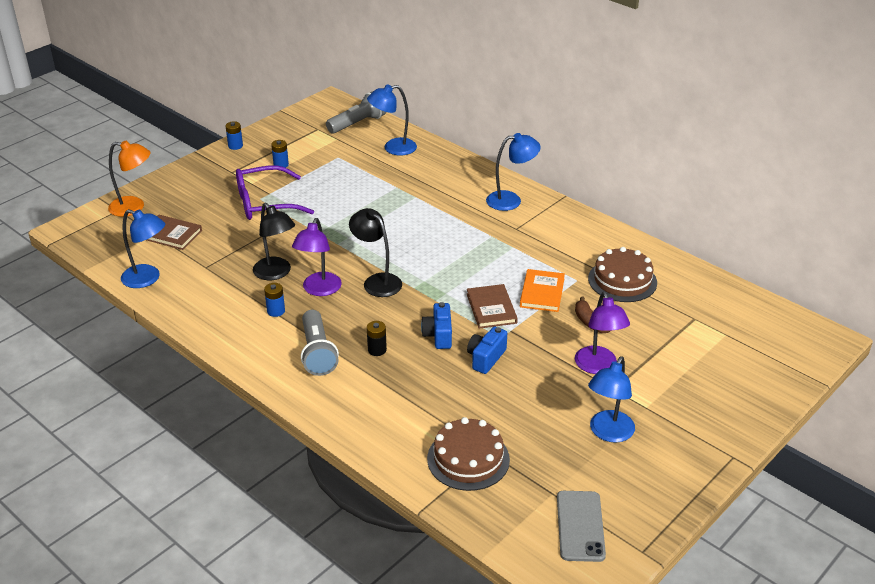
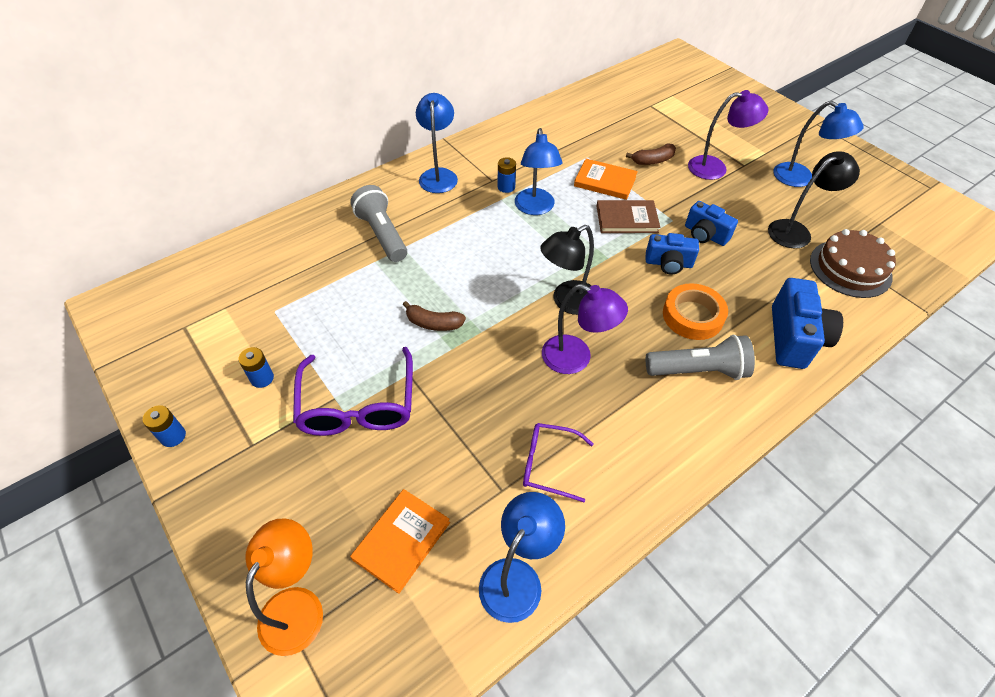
camera: 80 degrees left, 15 degrees up
brown book [147,215,202,250] -> orange book [350,489,450,594]
black lamp [253,203,295,280] -> black lamp moved to [768,151,860,248]
blue battery [264,283,285,317] -> blue battery moved to [498,157,516,193]
grey flashlight [326,91,386,134] -> grey flashlight moved to [350,185,407,262]
blue lamp [367,85,417,156] -> blue lamp moved to [515,128,563,215]
black battery [367,321,387,356] -> orange tape [663,283,728,340]
grey phone [557,491,606,562] -> none
brown cake [588,247,657,302] -> none
none -> brown banana [403,301,466,331]
none -> purple glasses [523,423,594,502]
none -> blue camera [772,278,843,369]

